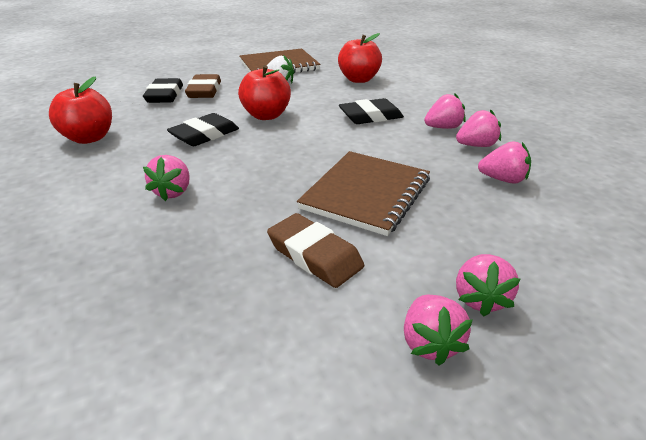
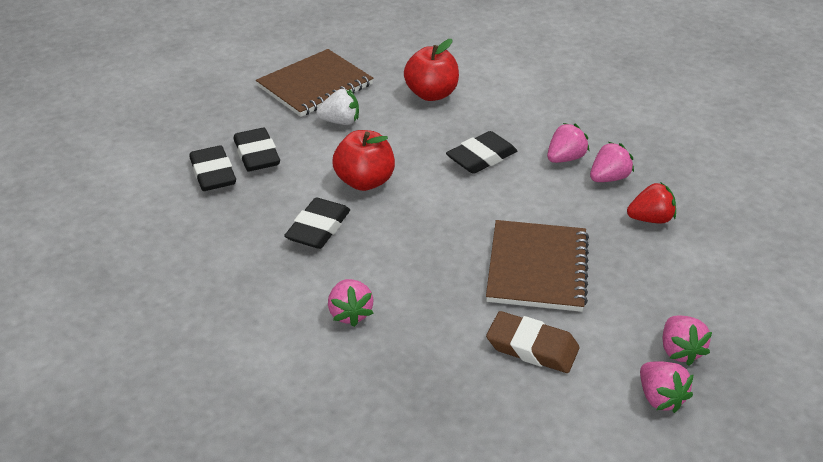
camera: 20 degrees left, 5 degrees up
red apple [49,76,112,144] -> none
brown eraser [185,74,221,98] -> black eraser [233,128,280,172]
pink strawberry [478,141,531,184] -> red strawberry [627,182,676,224]

